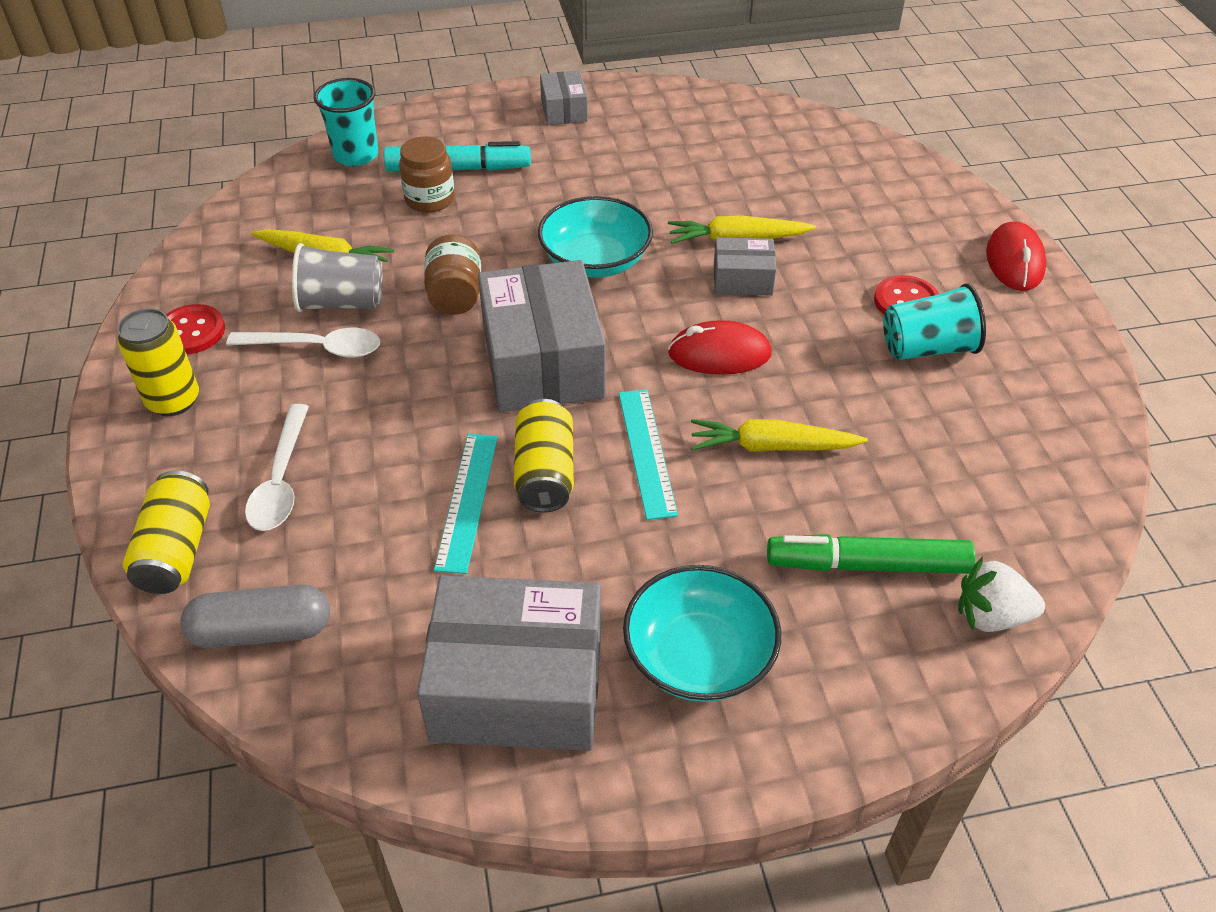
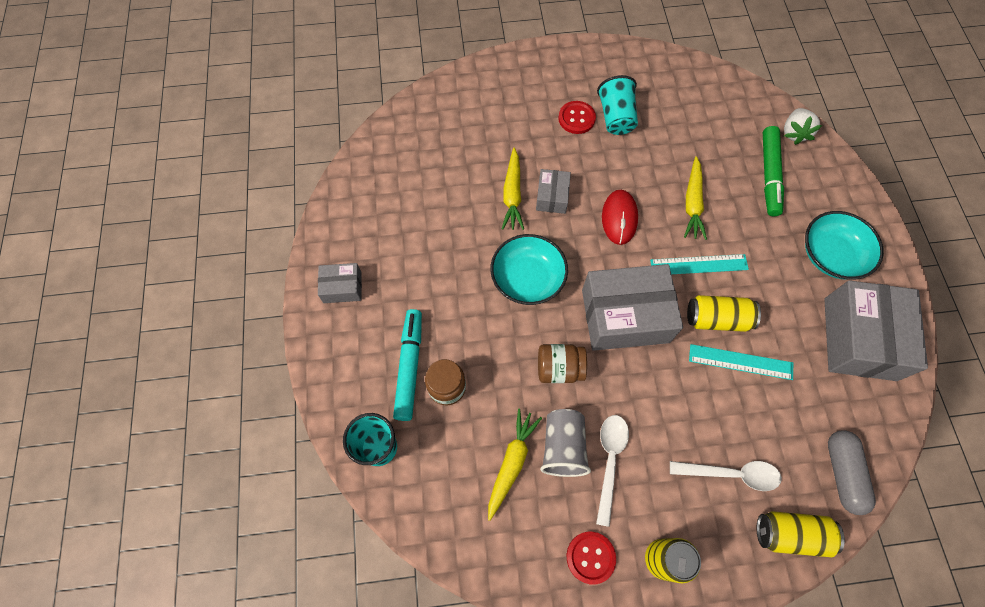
camera: 85 degrees left, 20 degrees up
red mouse [986,221,1046,291] -> none

